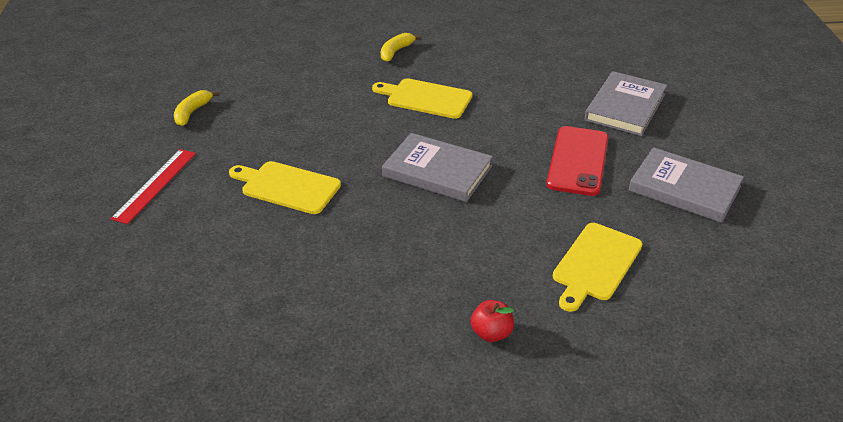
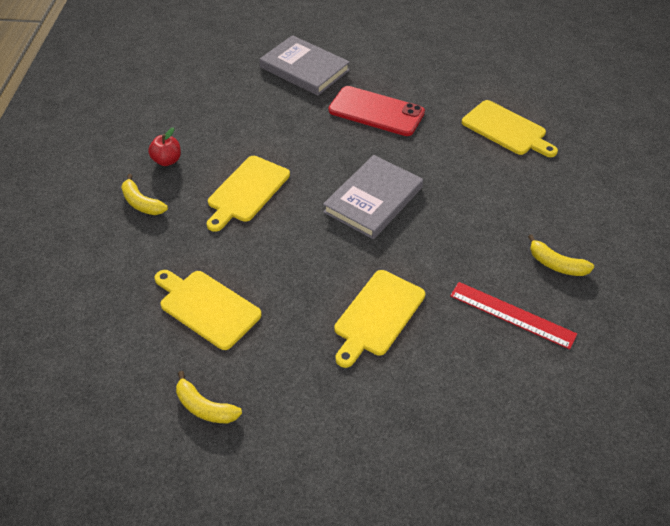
camera: 80 degrees left, 10 degrees up
red ruler [110,149,196,224] -> red ruler moved to [450,282,577,349]
red apple [471,300,514,342] -> red apple moved to [148,128,181,166]
grey book [629,147,744,223] -> none
none -> yellow cutting board [154,270,262,350]
none -> yellow banana [528,234,594,276]

